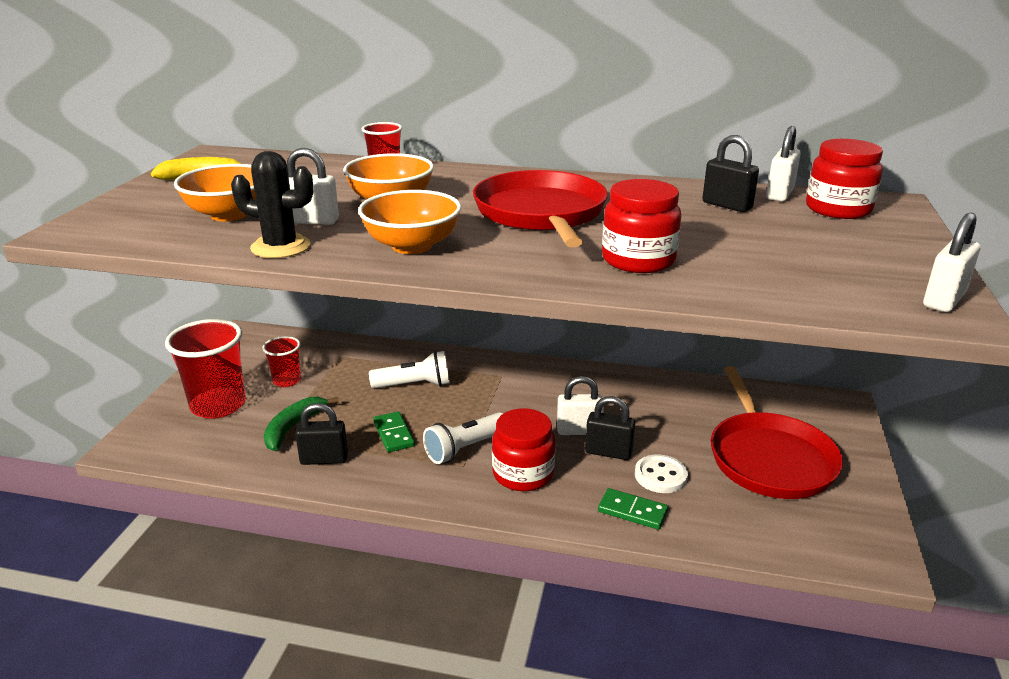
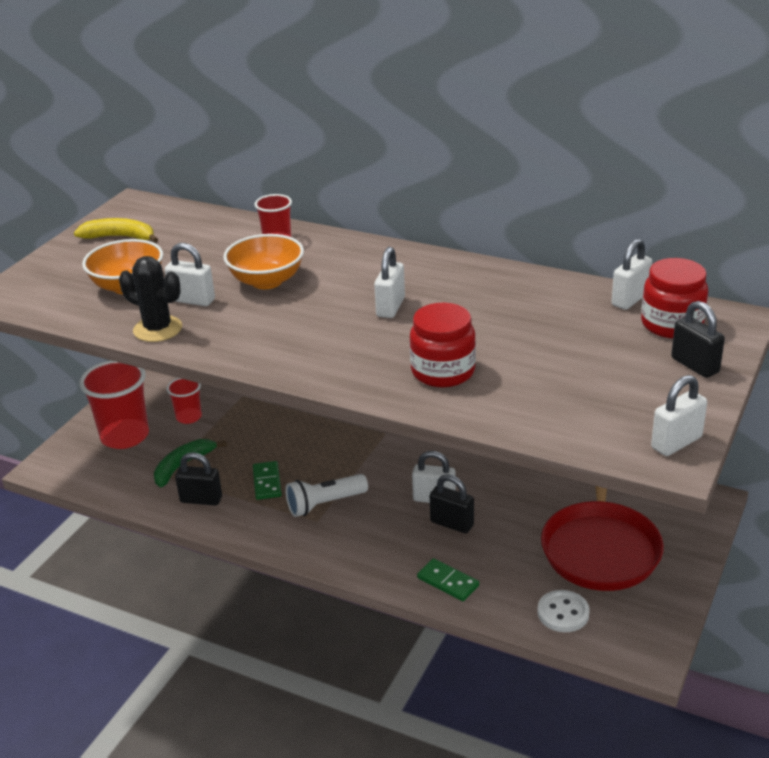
camera: 15 degrees right, 5 degrees up
orange bowl [358,190,461,254] -> none
white flashlight [369,351,450,388] -> none
red pan [473,170,608,247] -> white padlock [374,247,405,318]
red jar [492,408,555,491] -> none
white button [635,455,688,493] -> white button moved to [537,590,590,632]
black padlock [702,135,759,212] -> black padlock moved to [671,301,725,378]

